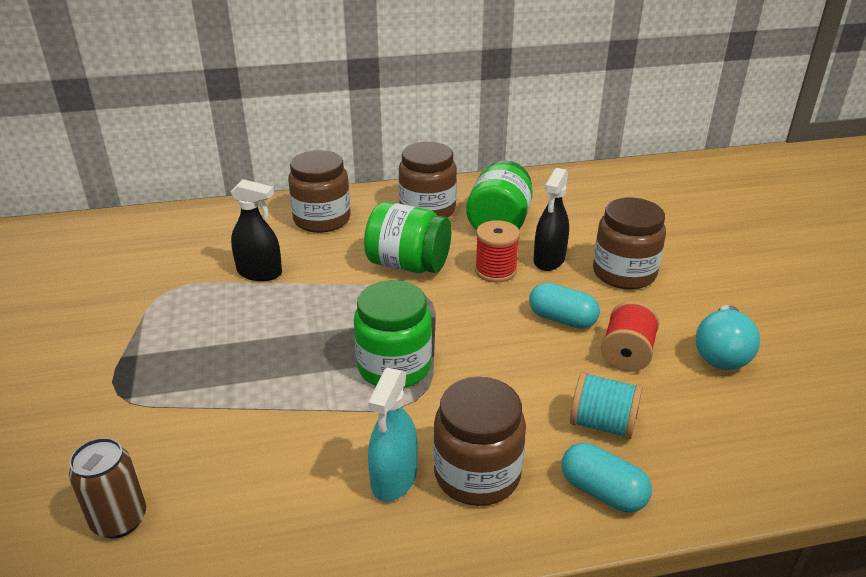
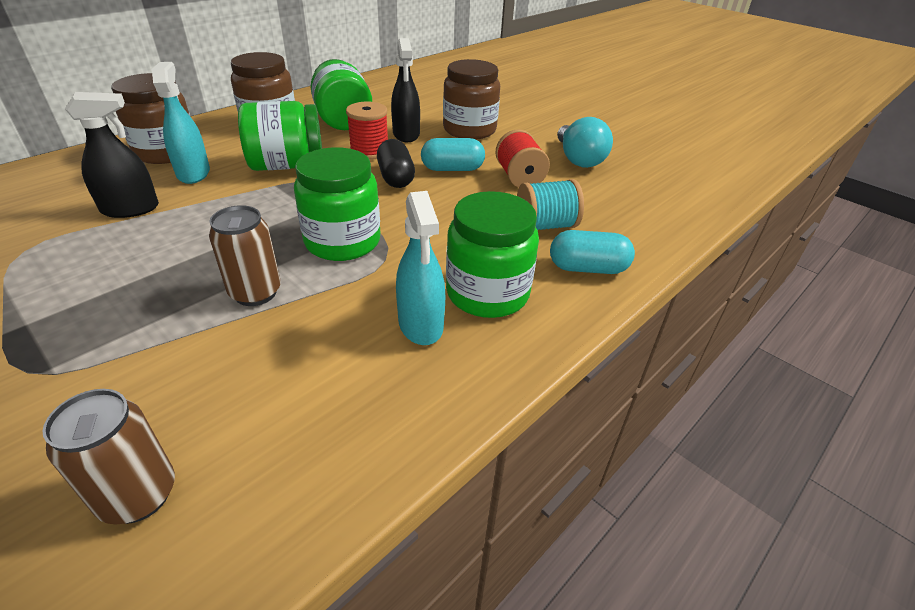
camera: 35 degrees left, 5 degrees up
brown jar [433,377,526,506] -> green jar [446,191,539,318]
none -> turquoise spray bottle [152,62,210,184]
none -> brown can [209,205,281,306]
none -> black capsule [377,139,415,188]

